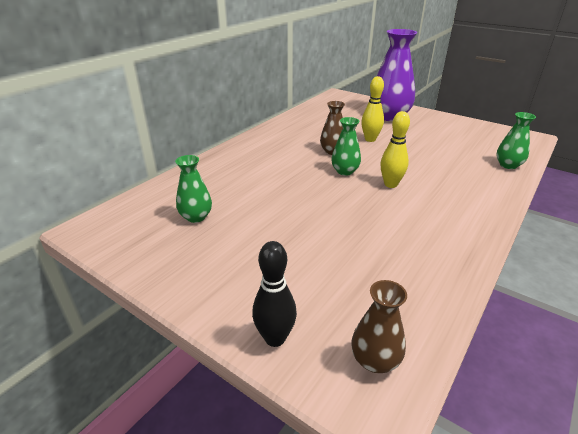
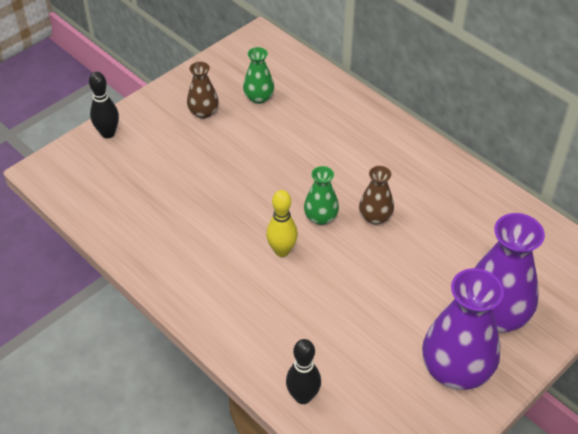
camera: 100 degrees right, 15 degrees up
brown vase [351,280,407,373] -> brown vase moved to [187,62,219,119]
yellow bowling pin [361,76,384,142] -> none
green vase [496,112,536,169] -> black bowling pin [286,339,321,404]
none -> purple vase [422,268,504,390]

